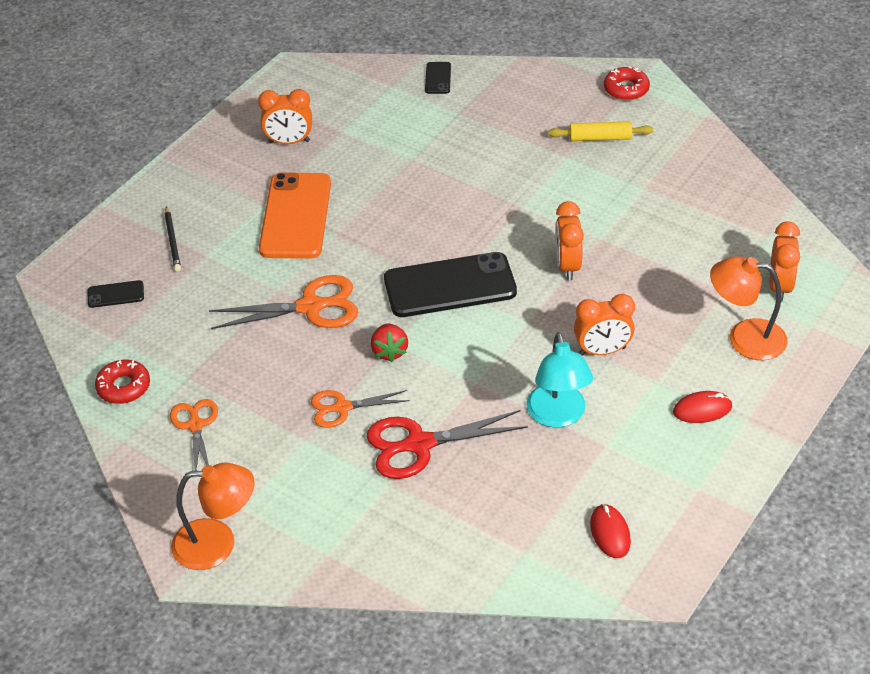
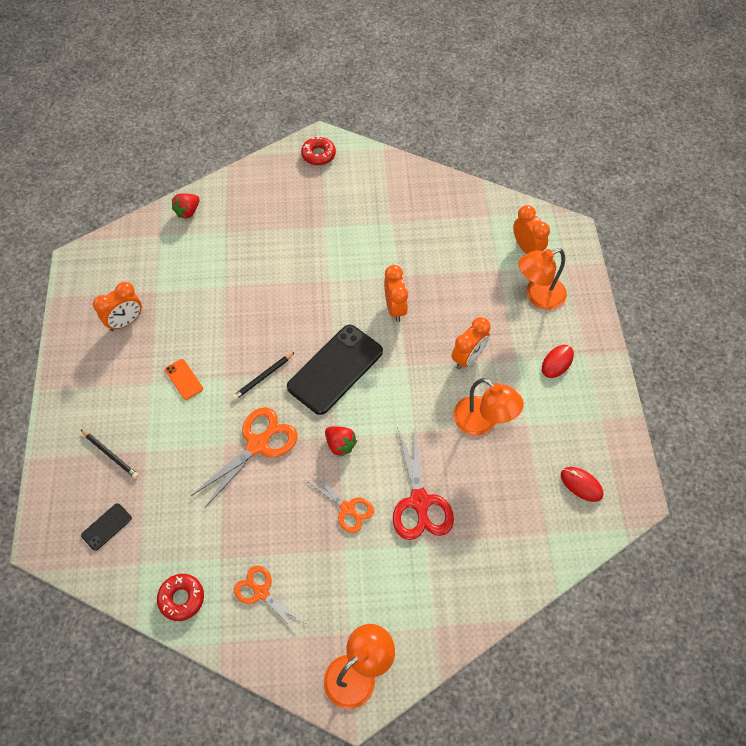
camera: 40 degrees left, 15 degrees up
orange phone [259,172,331,259] -> orange phone [165,359,203,400], size x0.44
orange scissors [311,390,410,428] -> orange scissors turned 90 degrees counterclockwise [305,472,374,533]
red scissors [366,410,528,479] -> red scissors turned 45 degrees counterclockwise [393,425,454,540]
black phone [425,62,451,94] -> red strawberry [172,193,200,218]
turquoise lamp [526,332,593,428] -> orange lamp [453,378,524,436]
yellow rolling pin [548,122,653,141] -> none
orange clock [555,201,584,280] -> orange clock turned 150 degrees counterclockwise [384,265,408,322]
none -> black pencil [232,352,295,400]

